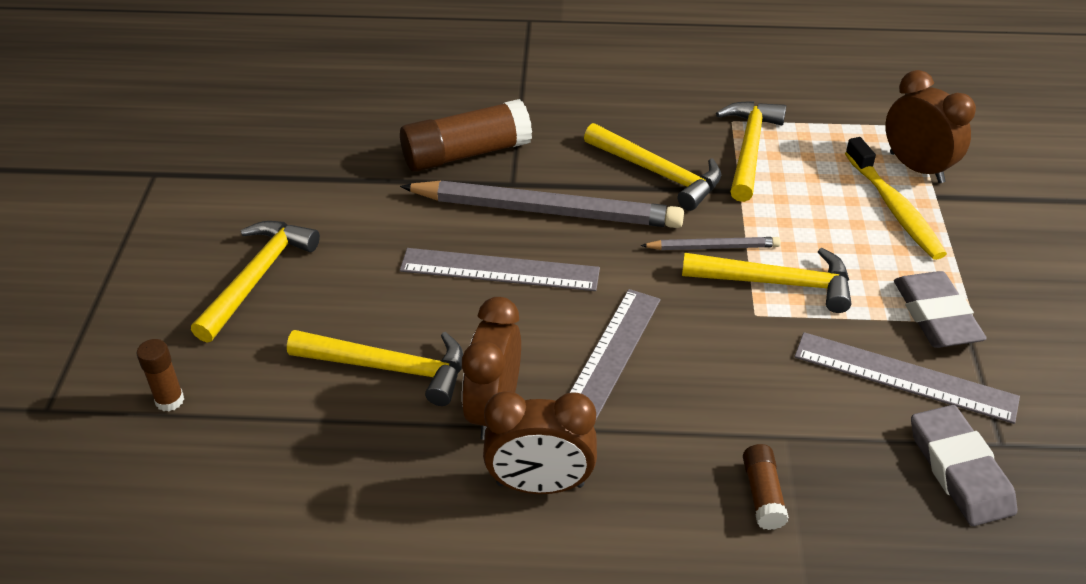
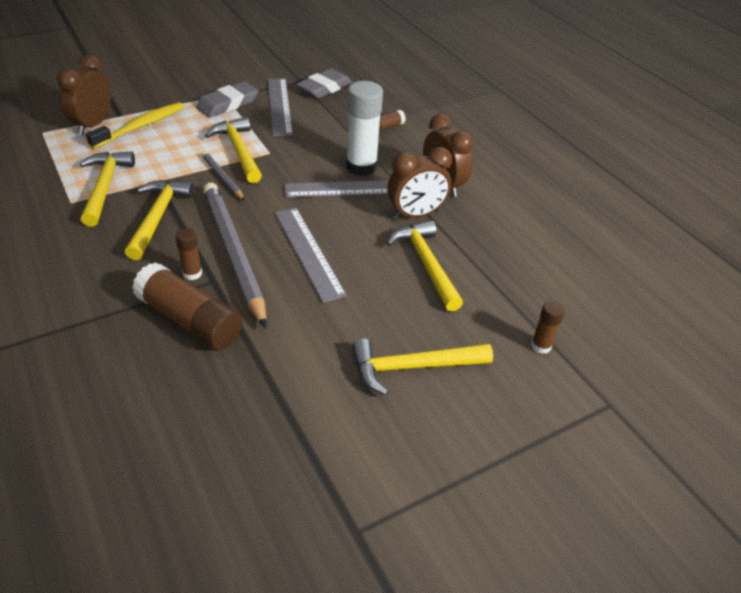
camera: 125 degrees left, 0 degrees up
yellow hammer [716,101,786,202] -> yellow hammer turned 105 degrees clockwise [80,152,135,226]
none -> brown glue stick [175,228,202,280]
none -> white glue stick [346,81,383,176]

